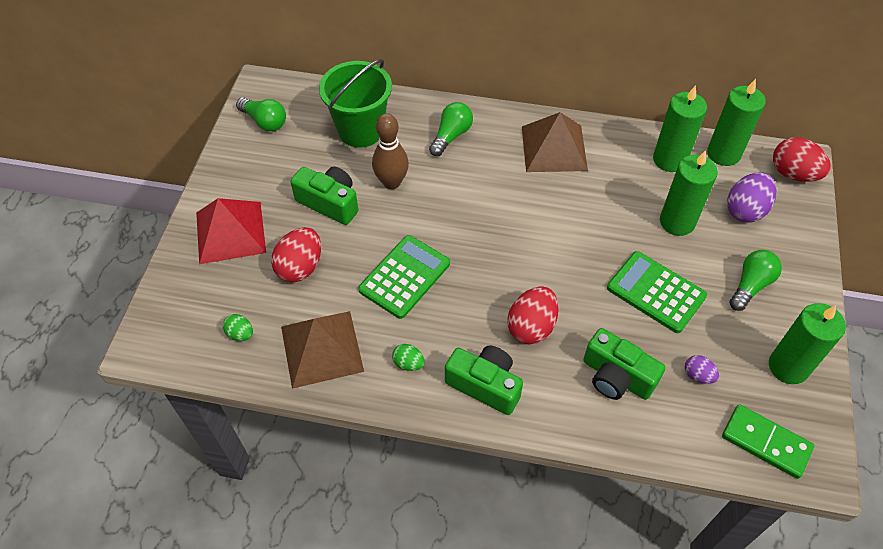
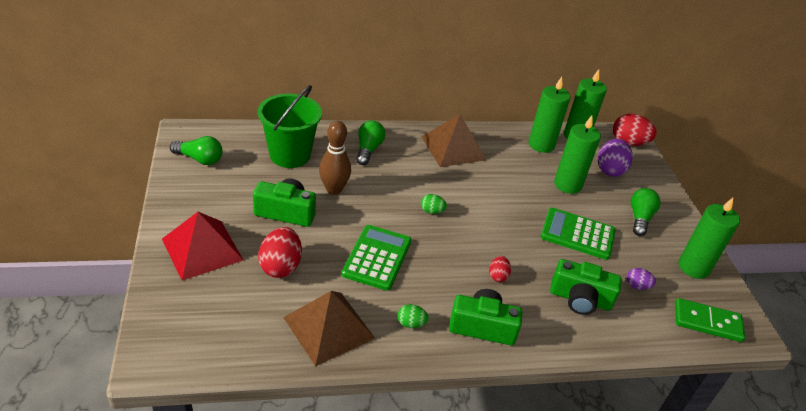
camera: 25 degrees left, 15 degrees down
green egg [223,314,253,341] -> green egg moved to [421,194,447,214]
red egg [508,286,559,344] -> red egg [489,256,511,282], size x0.54

